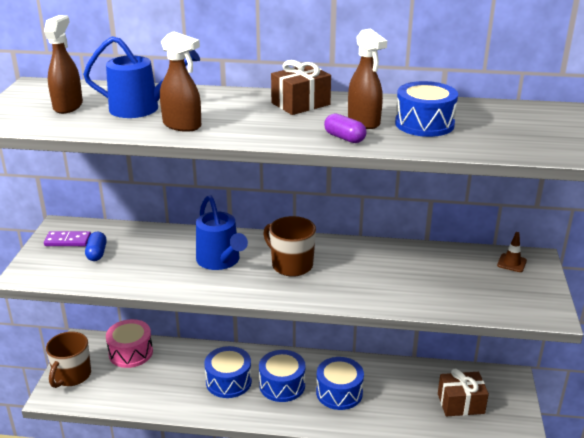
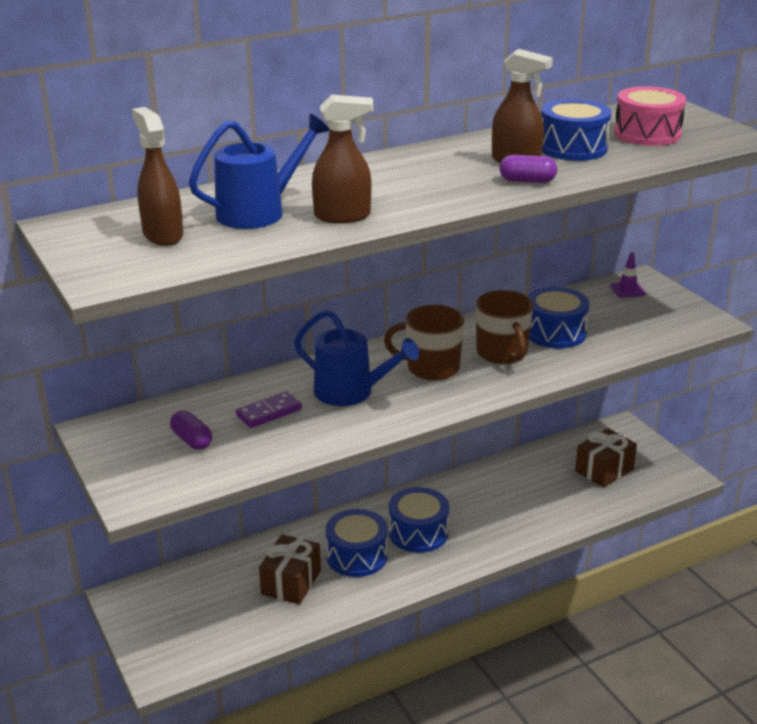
camera: 35 degrees left, 0 degrees up
purple domino [44,231,91,246] -> purple domino moved to [236,391,302,428]
brown mug [46,331,91,388] -> brown mug moved to [476,290,533,364]
blue capsule [85,231,107,261] -> purple capsule [170,411,212,450]
pink drum [106,319,153,368] -> pink drum moved to [614,86,686,146]
brown gift [271,60,331,115] -> brown gift moved to [259,534,321,605]
blue drum [316,357,364,410] -> blue drum moved to [527,287,589,348]
brown traffic cone [497,232,527,272] -> purple traffic cone [610,252,646,298]

